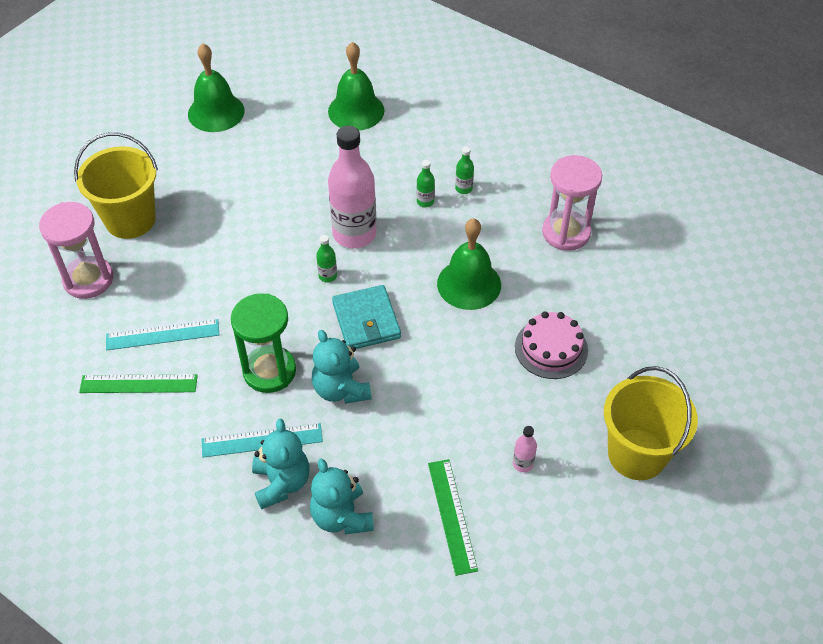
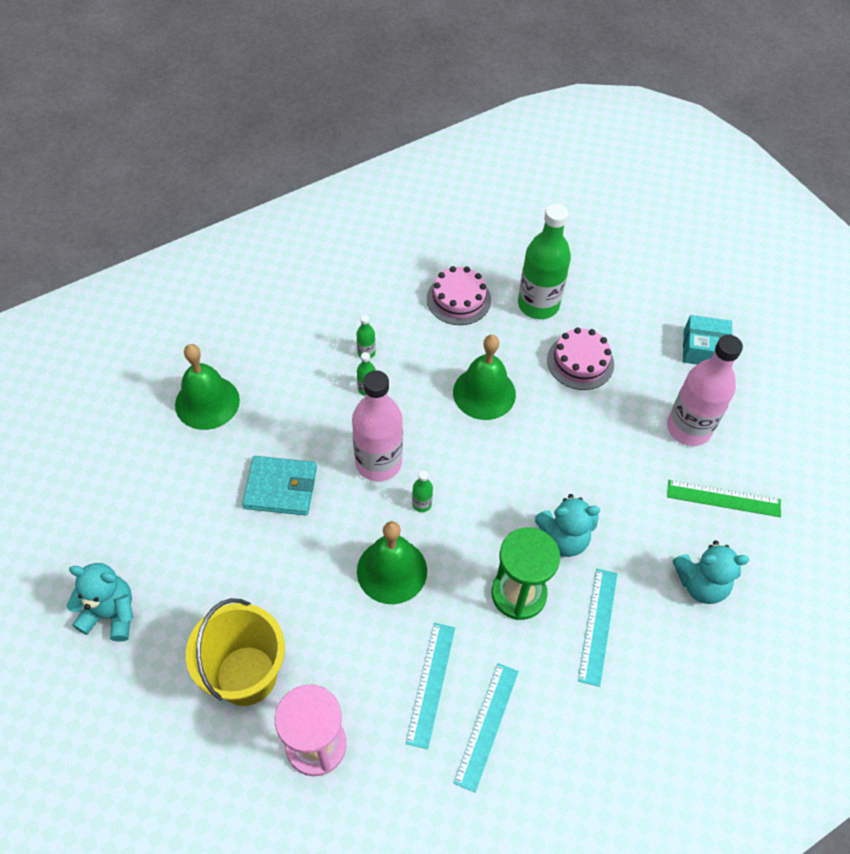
camera: 70 degrees left, 5 degrees up
green ruler [79,374,198,393] -> turquoise ruler [454,663,519,793]
green bell [188,44,245,132] -> green bell moved to [357,521,427,604]
turquoise teddy bear [252,419,310,510] -> turquoise teddy bear moved to [67,563,133,642]
turquoise wallet [332,285,401,349] -> turquoise wallet moved to [242,456,317,515]
pink bottle [513,426,537,472] -> pink bottle [667,335,743,446], size x2.44
pink hourglass [542,155,602,251] -> pink cake [427,266,491,325]
yellow bucket [604,366,698,480] -> turquoise box [683,315,732,364]
none -> green bottle [518,204,571,319]

